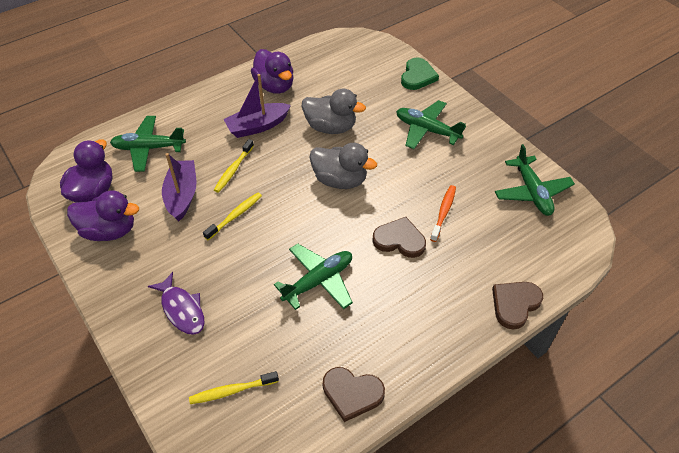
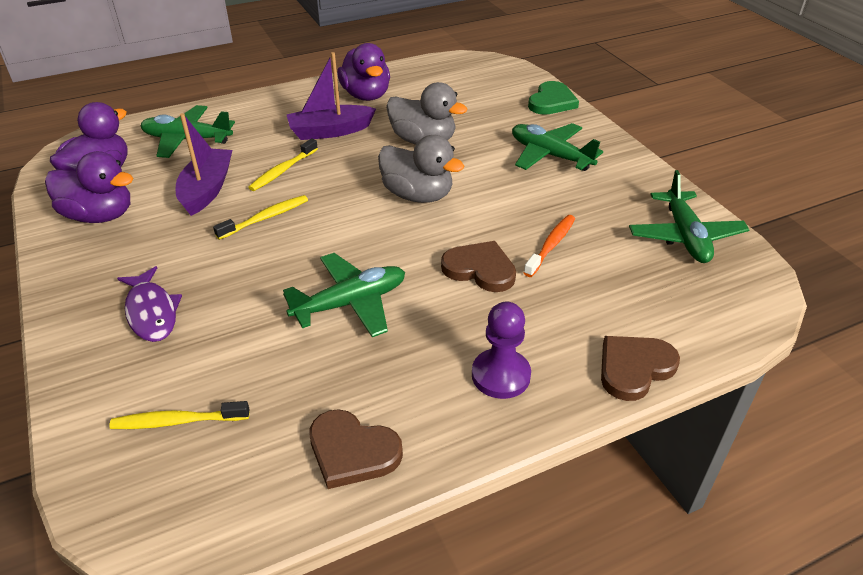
camera: 10 degrees right, 10 degrees down
none -> purple pawn [472,302,531,399]

